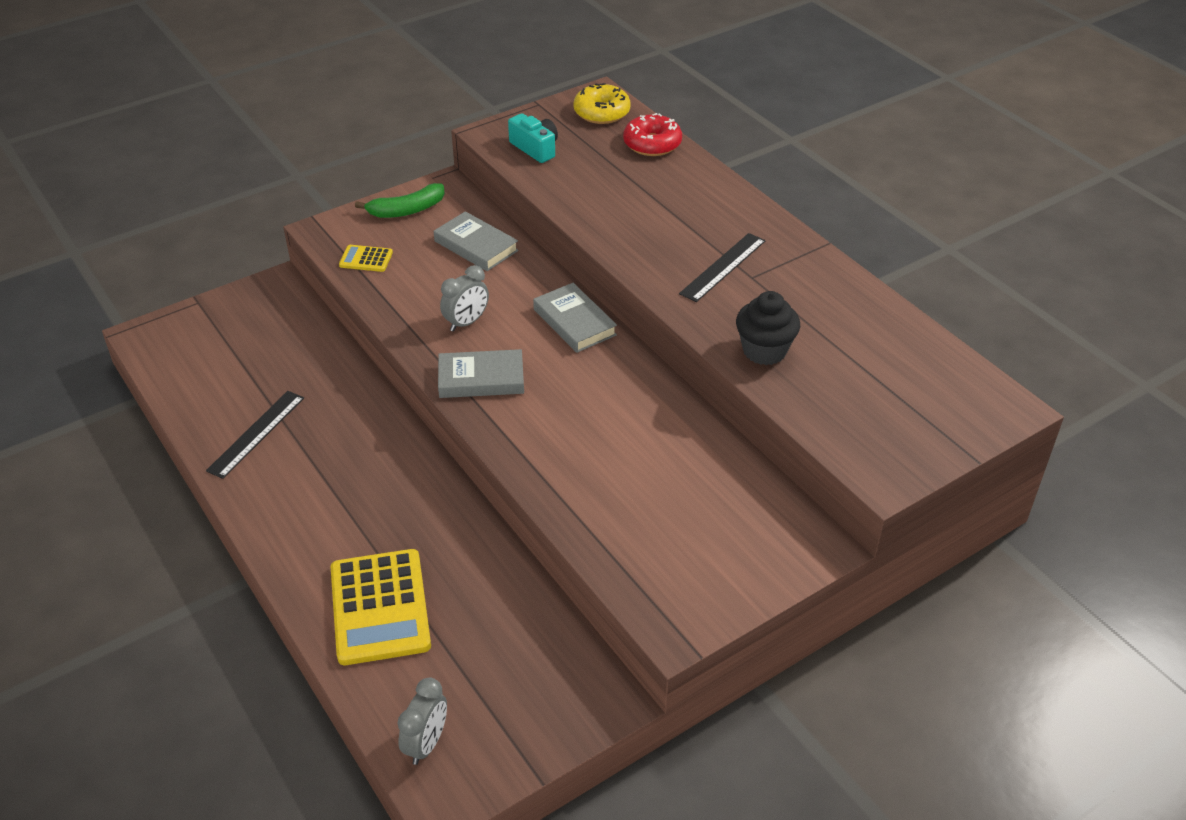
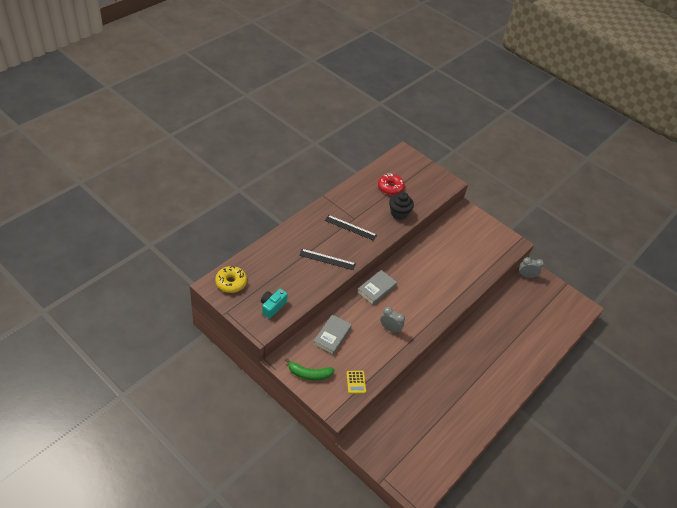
camera: 110 degrees left, 5 degrees up
black ruler [206,391,304,479] -> black ruler moved to [299,249,356,270]
yellow calculator [331,549,431,665] -> none
green banana [355,183,445,218] -> green banana turned 135 degrees clockwise [285,358,334,380]
grey clock [398,678,447,765] -> grey clock moved to [519,257,544,278]
grey book [438,349,524,398] -> none
red donut [623,113,682,156] -> red donut moved to [378,174,405,195]

